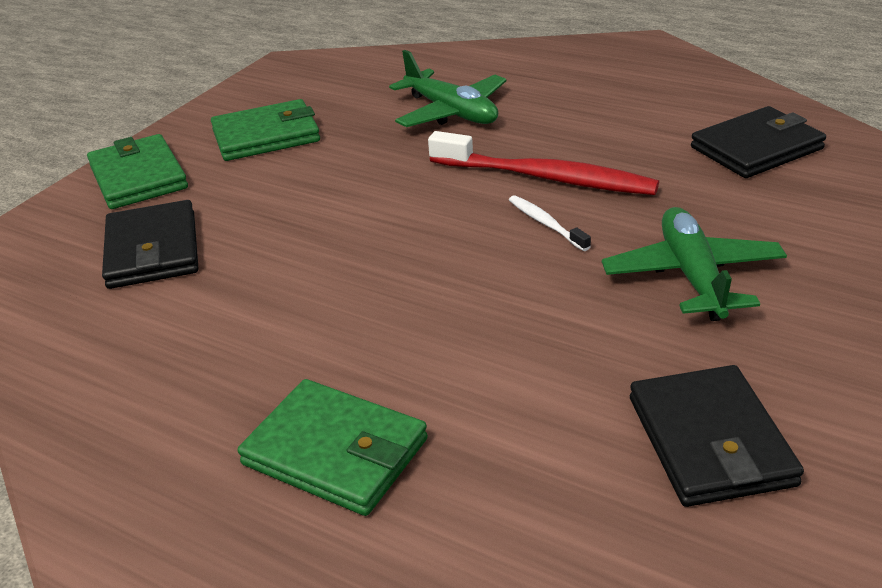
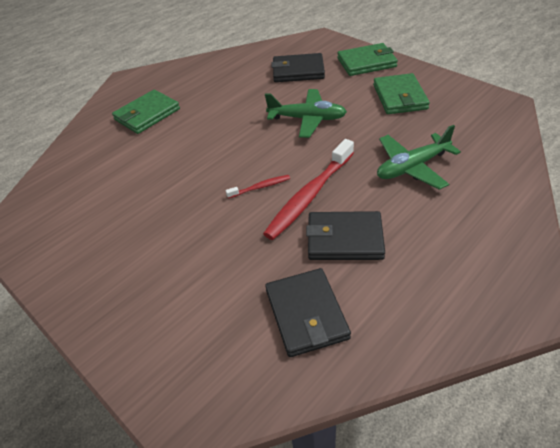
camera: 105 degrees right, 10 degrees up
white toothbrush [509,195,591,251] -> red toothbrush [226,175,290,199]
green plane [602,207,787,321] -> green plane moved to [265,89,347,138]
black wallet [630,365,804,507] -> black wallet moved to [306,211,385,260]

